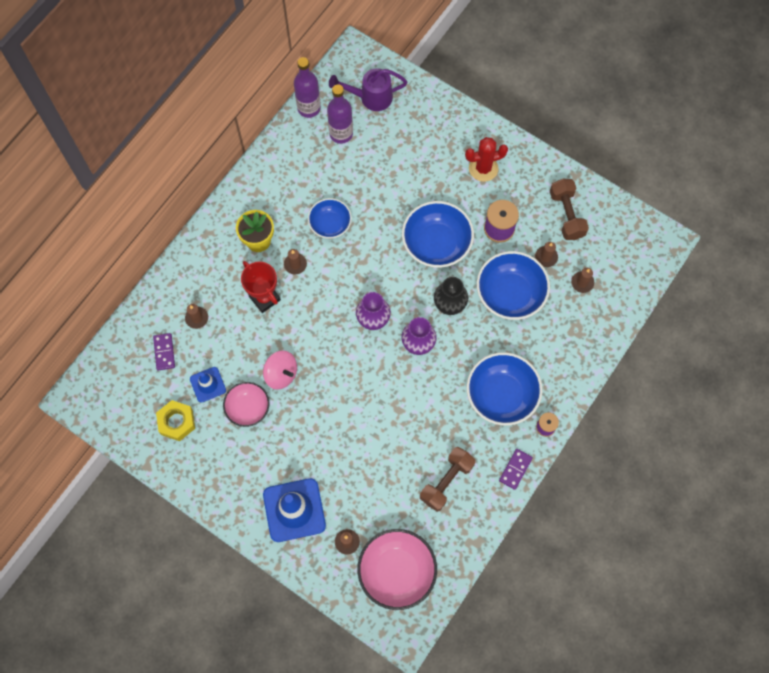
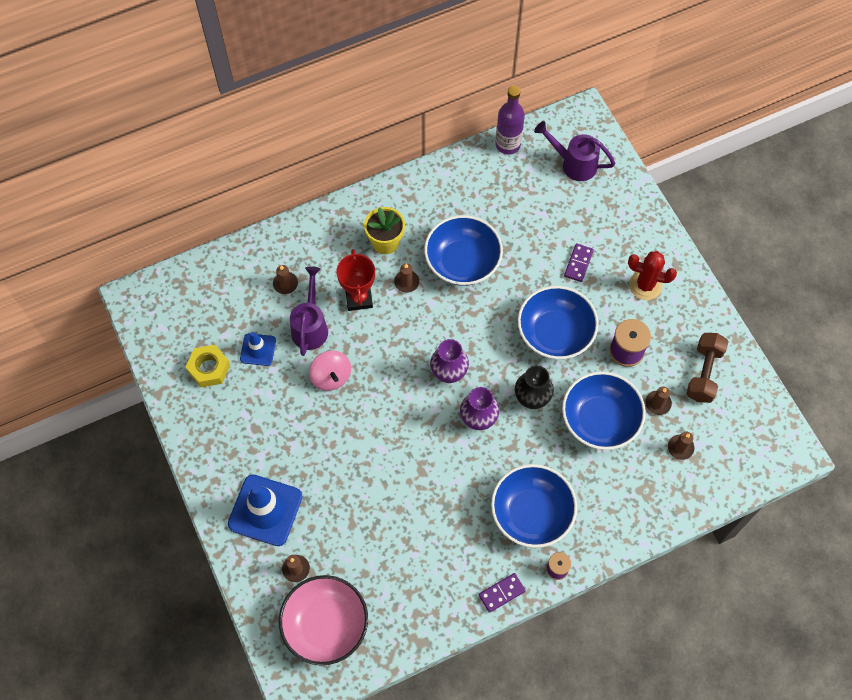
camera: 30 degrees right, 5 degrees down
purple domino [153,333,175,371] -> purple domino moved to [564,243,594,282]
pink bowl [223,382,269,427] -> none
blue bowl [308,198,352,239] -> blue bowl [424,215,503,286], size x1.63
purple bottle [327,84,353,144] -> none
brown dumbbell [420,447,475,512] -> none
none -> purple watering can [290,267,328,356]

